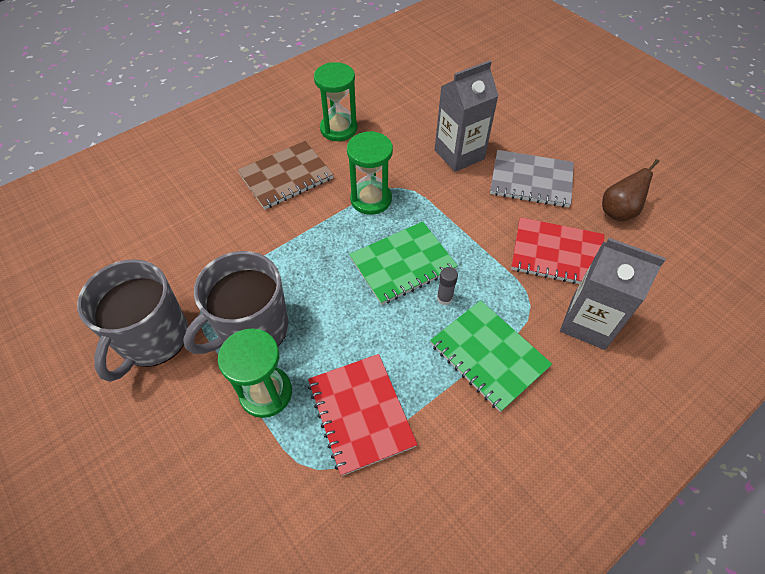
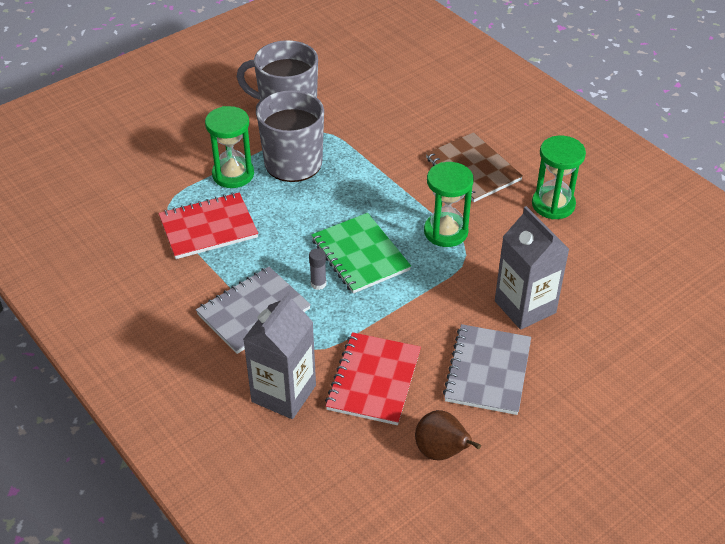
camera: 90 degrees right, 10 degrees down
green notebook [430,300,552,412] -> grey notebook [196,267,311,354]

